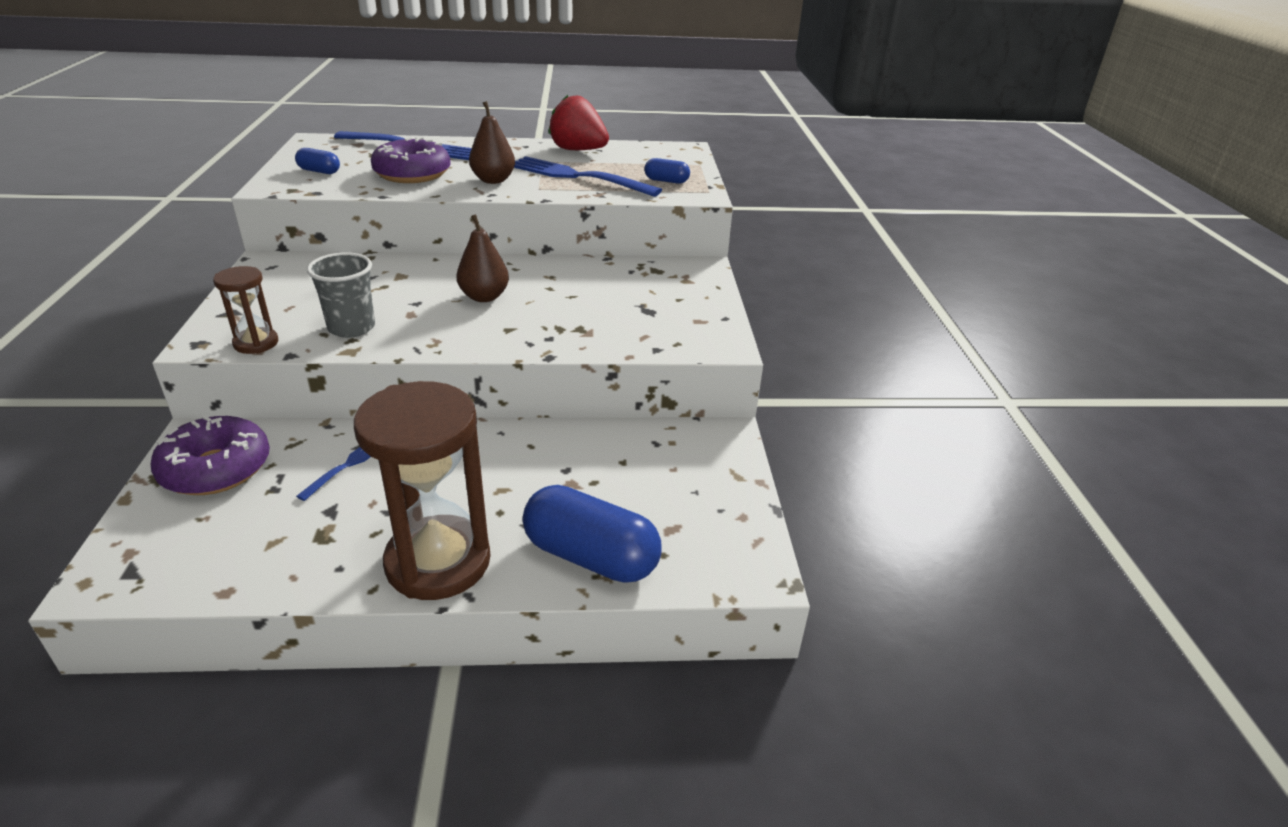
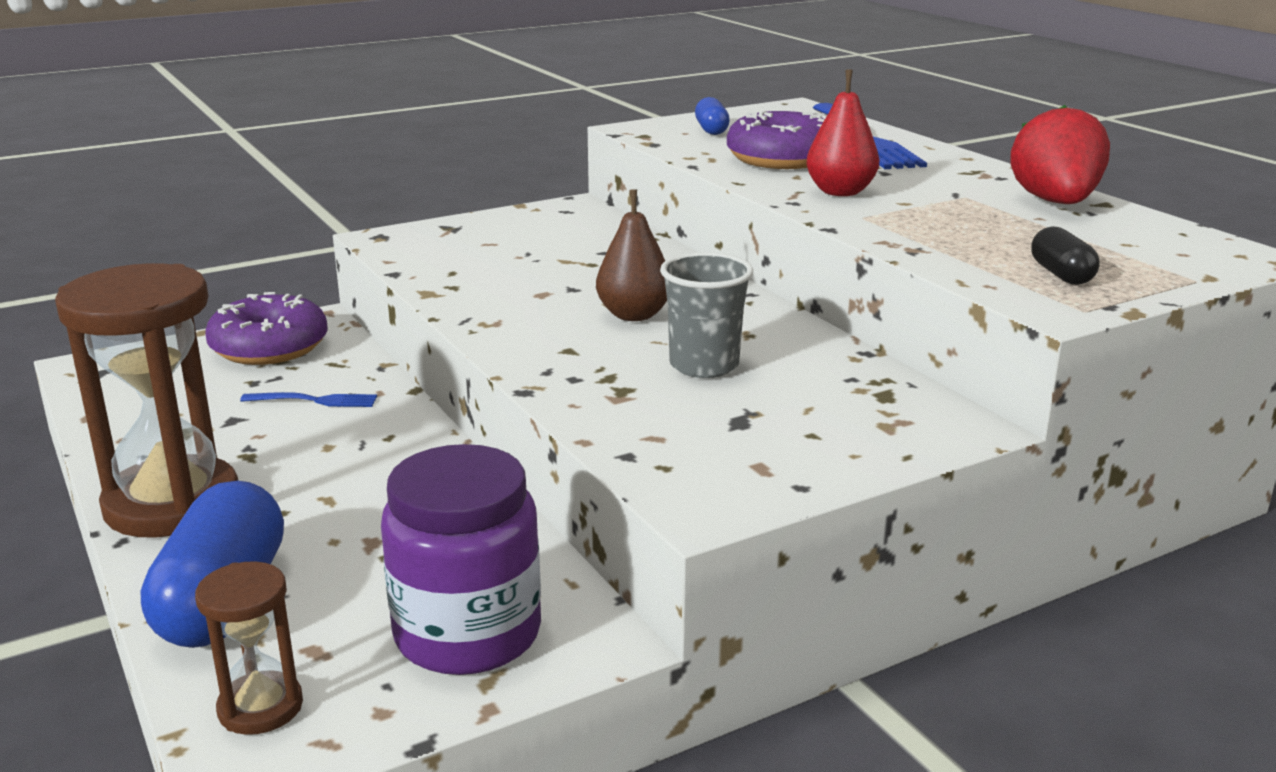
camera: 65 degrees right, 10 degrees down
brown hourglass [213,266,278,354] -> brown hourglass moved to [195,561,303,735]
grey cup [307,252,375,338] -> grey cup moved to [660,252,753,378]
brown pear [469,101,515,184] -> red pear [807,69,879,196]
blue fork [514,156,662,197] -> none
blue capsule [644,158,690,184] -> black capsule [1031,226,1099,285]
none -> purple jar [381,444,541,675]

